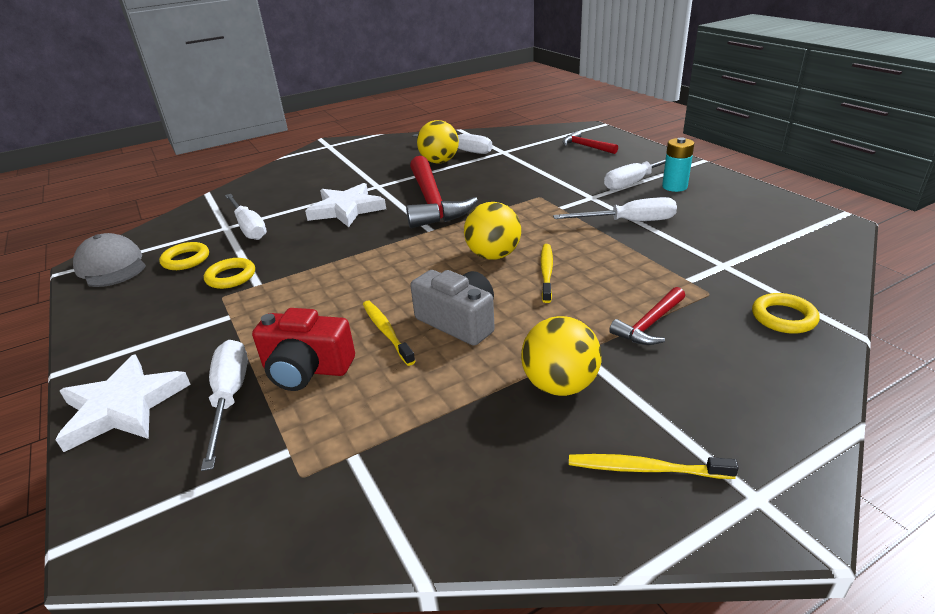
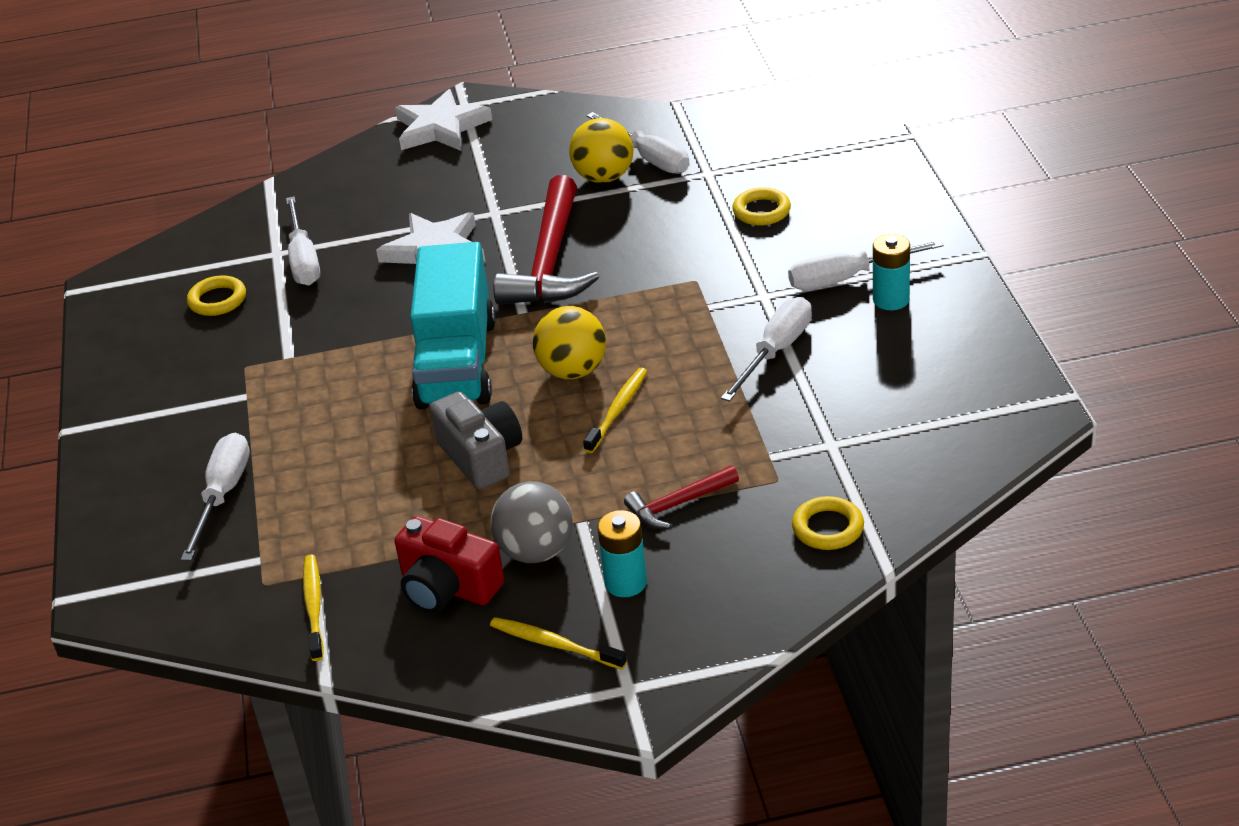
camera: 20 degrees right, 5 degrees up
white star [55,354,191,452] -> white star moved to [395,89,492,151]
grey cap [73,233,146,287] -> none
yellow ring [204,258,255,289] -> yellow ring moved to [732,187,791,226]
red camera [252,308,355,391] -> red camera moved to [395,516,504,613]
yellow toothbrush [363,301,416,366] -> yellow toothbrush moved to [303,555,324,661]
yellow ball [521,316,602,396] -> grey ball [490,481,573,563]
white screwdriver [553,197,677,221] -> white screwdriver turned 75 degrees counterclockwise [721,297,812,402]
red hammer [563,131,618,154] -> none
none -> turquoise truck [410,242,496,410]
none -> turquoise battery [597,510,647,597]

